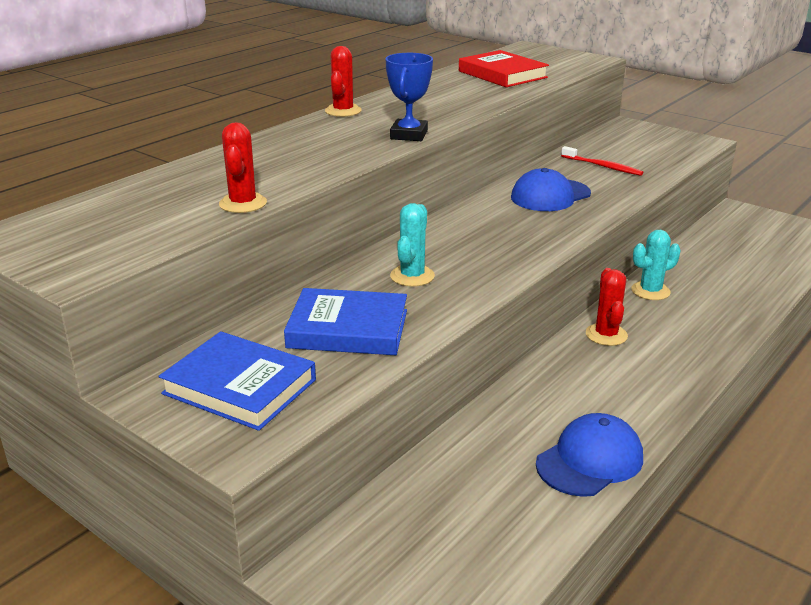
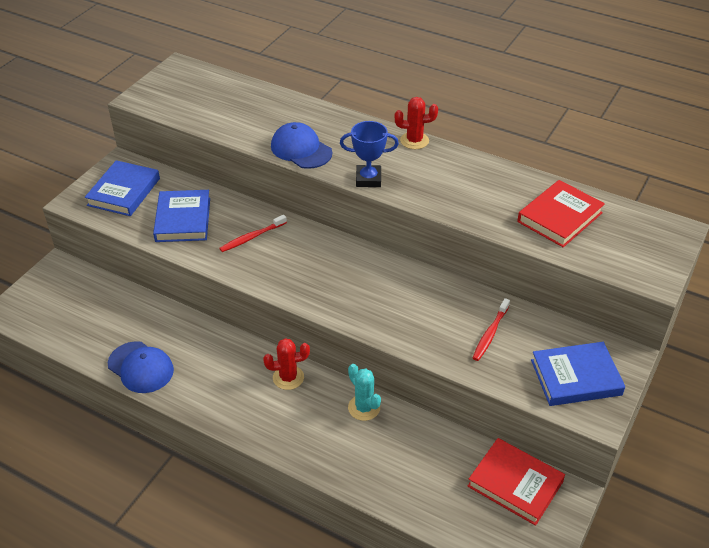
camera: 80 degrees right, 15 degrees up
red cactus [219,122,267,213] -> none
turquoise cactus [390,203,435,287] -> red toothbrush [219,215,287,252]
blue cap [511,168,591,211] -> blue cap moved to [271,122,332,169]
none -> red book [468,438,565,526]
none -> blue book [531,342,625,406]

